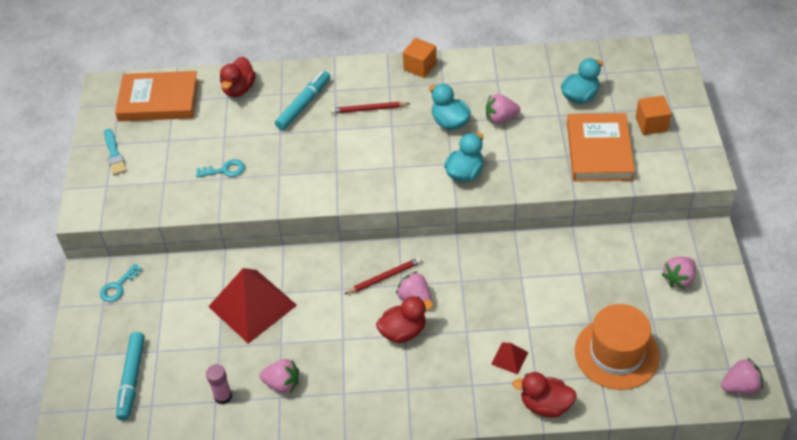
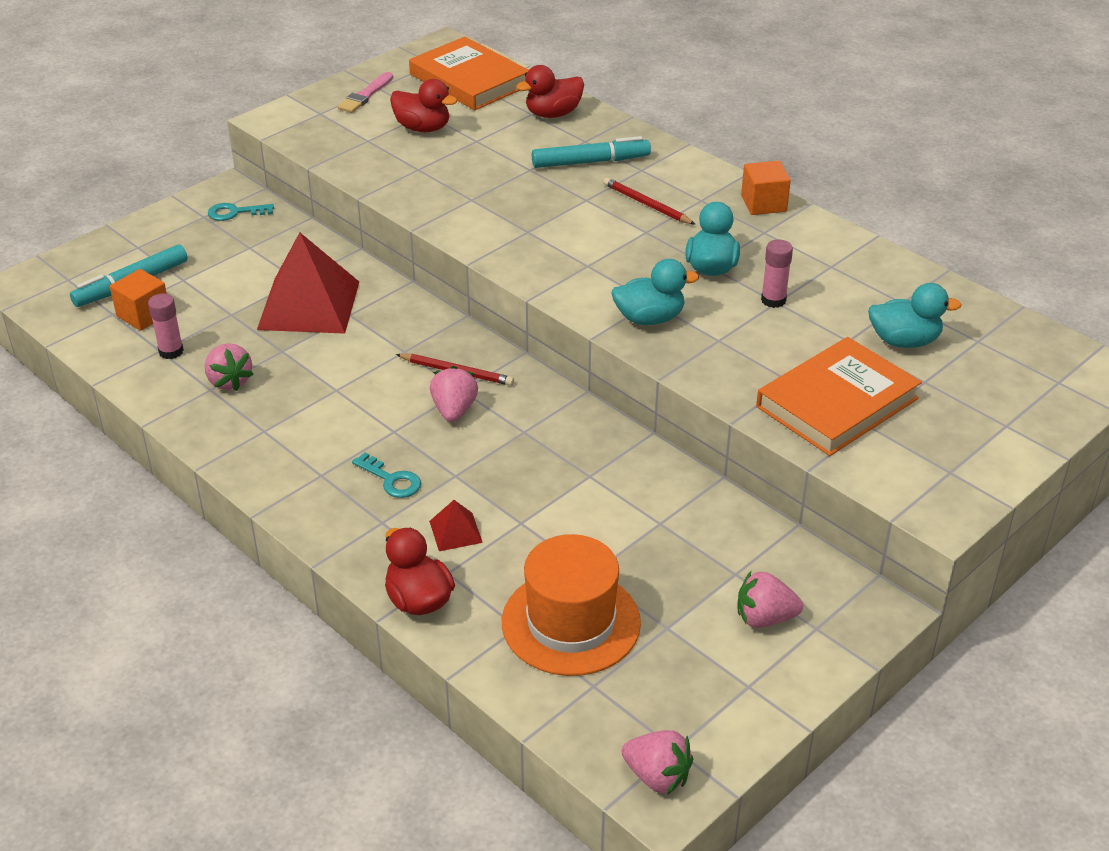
camera: 45 degrees right, 10 degrees down
turquoise brush [104,129,126,175] -> pink brush [338,72,393,113]
turquoise key [196,159,245,178] -> turquoise key moved to [352,452,421,498]
red duck [376,296,433,343] -> red duck moved to [390,79,457,132]
pink strawberry [486,94,520,124] -> pink glue stick [761,239,793,308]
orange cube [636,96,672,135] -> orange cube moved to [110,269,167,331]

